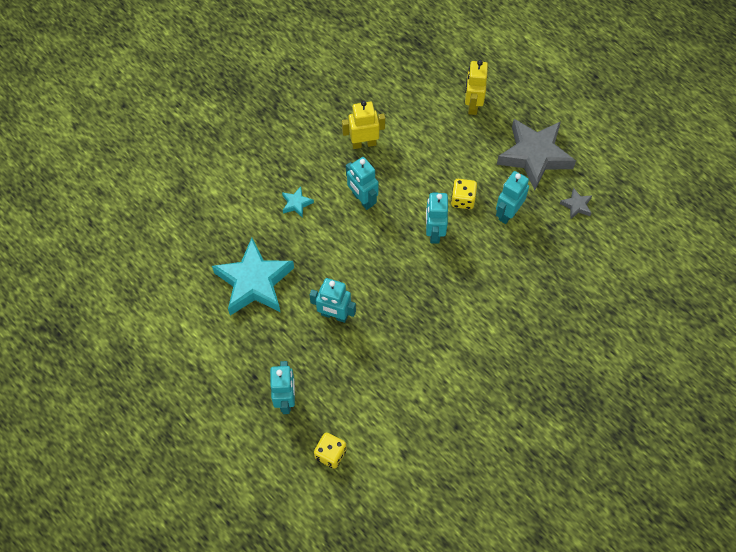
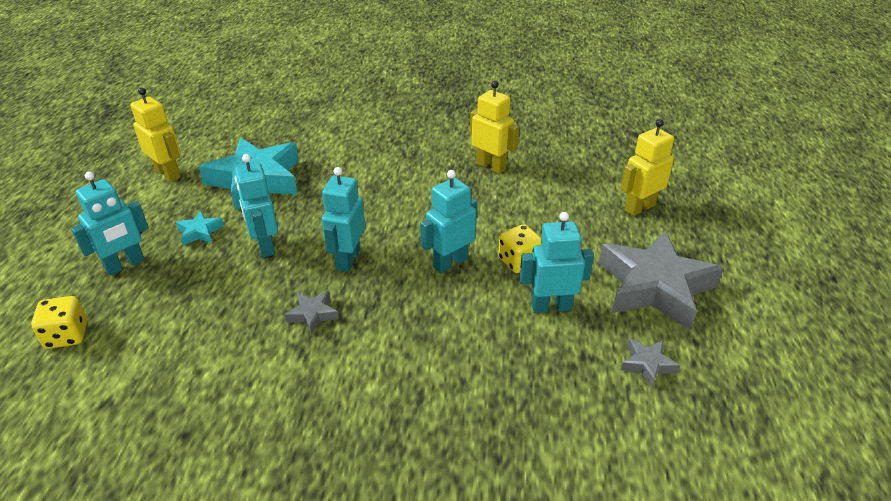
camera: 50 degrees right, 25 degrees down
turquoise star [282,186,314,218] -> turquoise star moved to [176,210,224,245]
turquoise robot [346,157,379,210] -> turquoise robot moved to [322,167,365,272]
none -> yellow robot [130,88,181,182]
none -> grey star [284,290,339,335]

